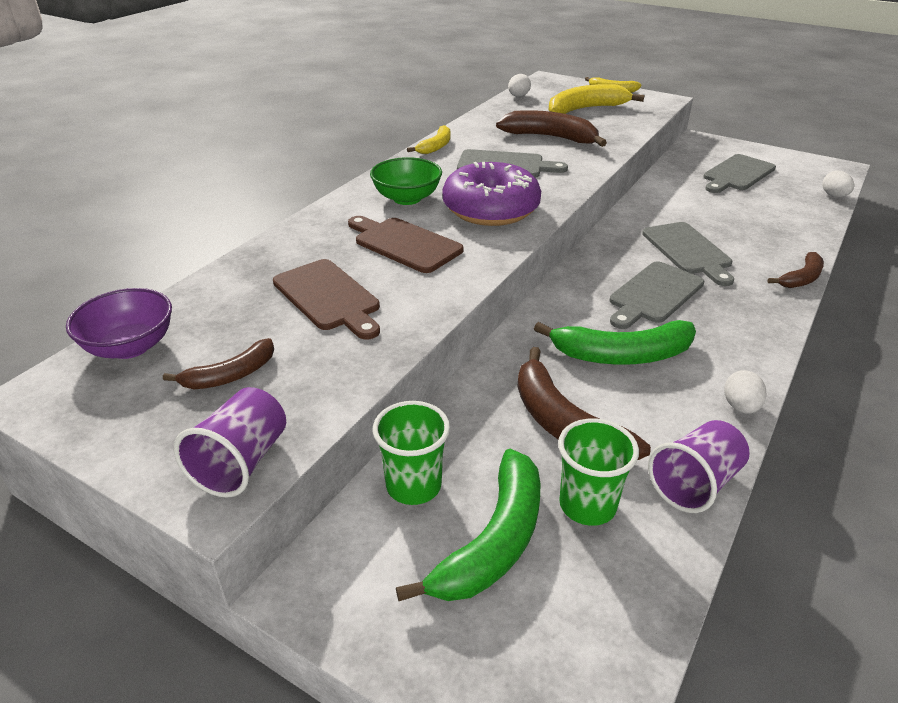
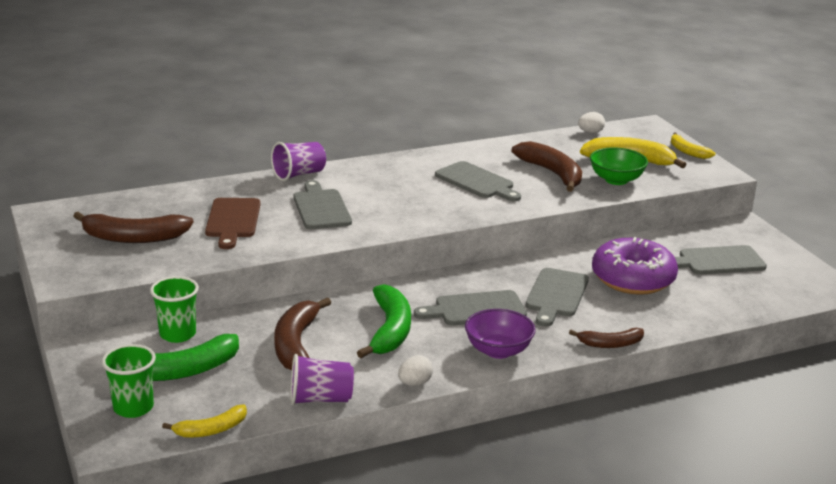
camera: 35 degrees right, 10 degrees down
purple bowl [66,288,172,359] -> purple bowl moved to [465,309,536,359]
brown banana [163,338,274,389] -> brown banana [73,212,193,243], size x1.70
purple cup [174,387,286,498] -> purple cup moved to [271,142,326,181]
brown cutting board [348,216,464,273] -> grey cutting board [294,180,352,229]
green bowl [370,157,442,205] -> green bowl moved to [590,147,648,185]
yellow banana [407,125,451,154] -> yellow banana moved to [162,405,247,438]
purple donut [442,162,541,226] -> purple donut moved to [592,237,678,295]
green banana [534,320,696,365] -> green banana turned 120 degrees counterclockwise [357,284,411,358]
green cup [558,418,639,526] -> green cup moved to [102,344,156,418]
white egg [822,170,854,197] -> none

